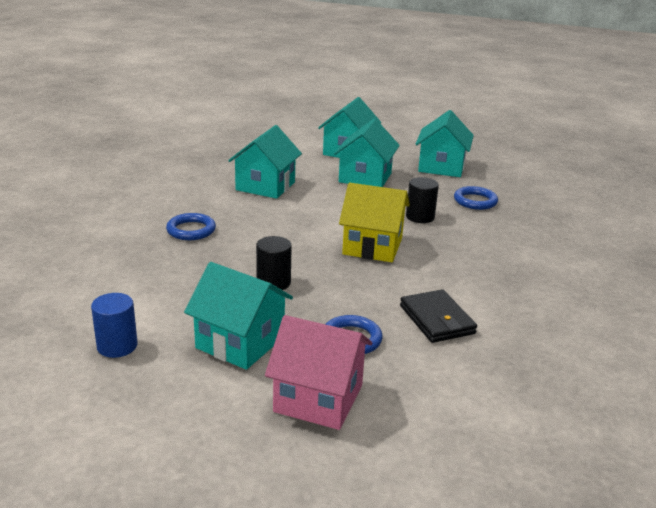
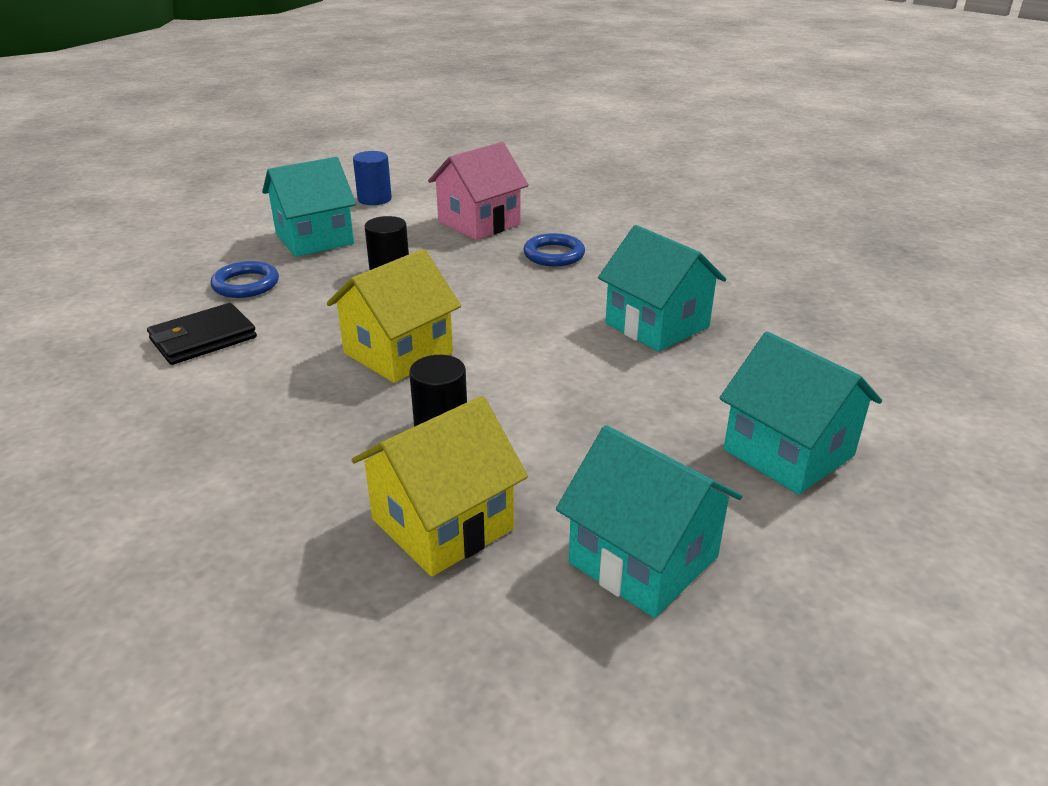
camera: 120 degrees right, 5 degrees up
pink house [265,315,372,430] -> pink house moved to [428,142,529,240]
turquoise house [334,119,400,187] -> none
black wallet [400,289,477,343] -> black wallet turned 45 degrees counterclockwise [147,303,257,365]
blue ring [454,186,498,210] -> yellow house [351,396,528,577]

